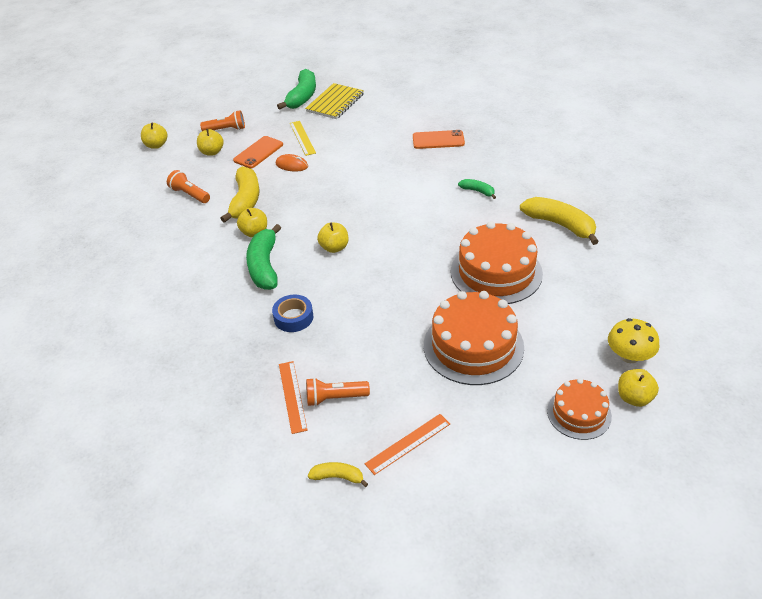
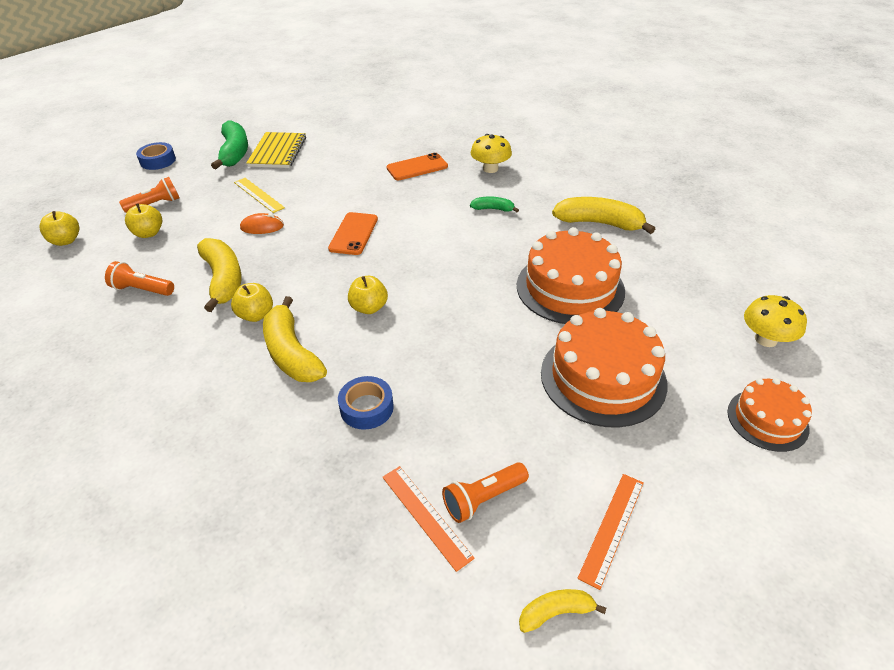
camera: 25 degrees left, 0 degrees up
orange phone [233,136,283,168] -> orange phone moved to [328,212,378,255]
green banana [246,224,281,290] -> yellow banana [263,296,327,382]
yellow apple [618,369,659,407] -> none
none -> blue tape [136,142,176,170]
none -> yellow mushroom [471,134,512,173]

